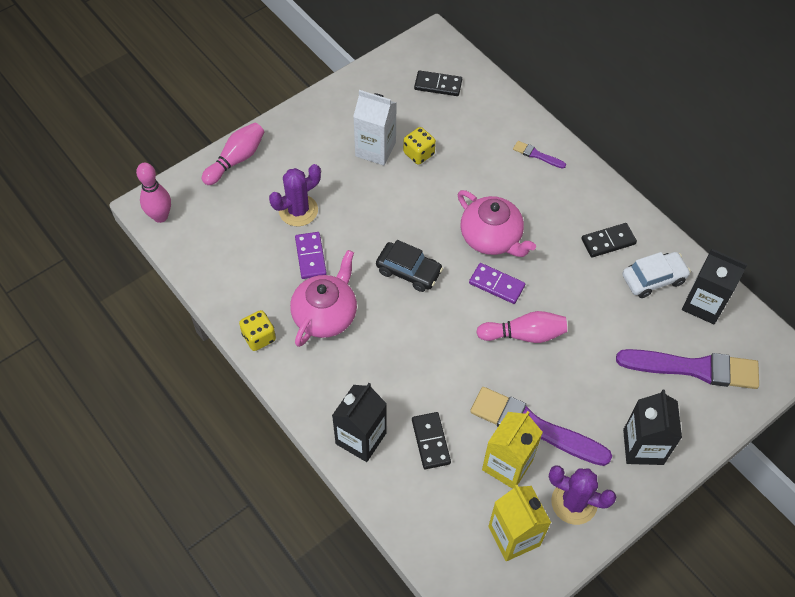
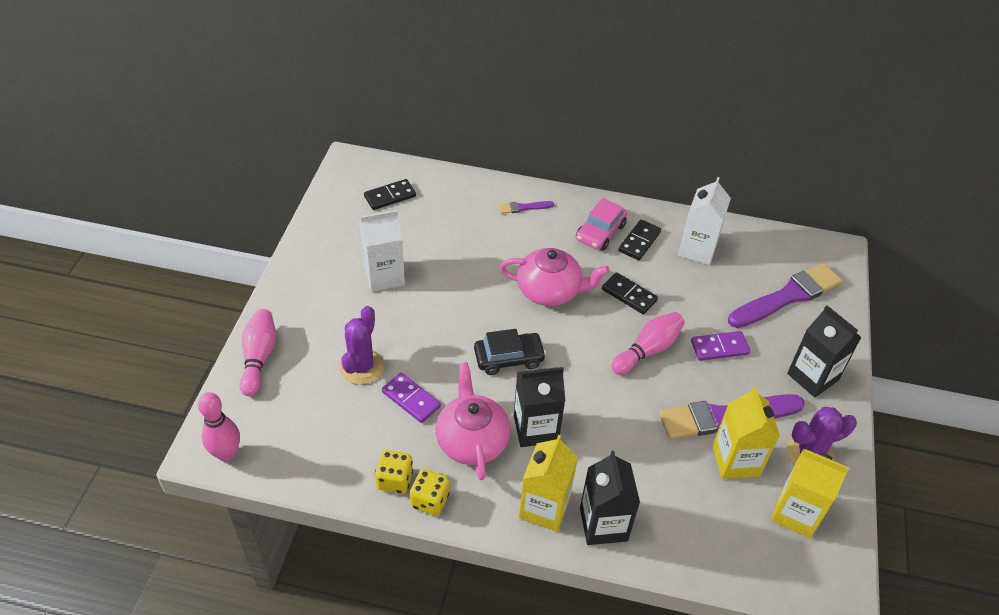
camera: 40 degrees left, 10 degrees down
yellow dice [403,127,436,165] -> yellow dice moved to [375,450,413,494]
black domino [412,412,451,469] -> black domino moved to [602,272,658,314]
purple domino [469,263,525,304] -> purple domino moved to [691,331,750,361]
white car [622,252,691,298] -> white carton [678,177,731,265]
black carton [682,249,748,324] -> black carton moved to [514,367,565,447]
none -> yellow carton [519,435,578,532]
none -> pink car [576,198,627,251]

